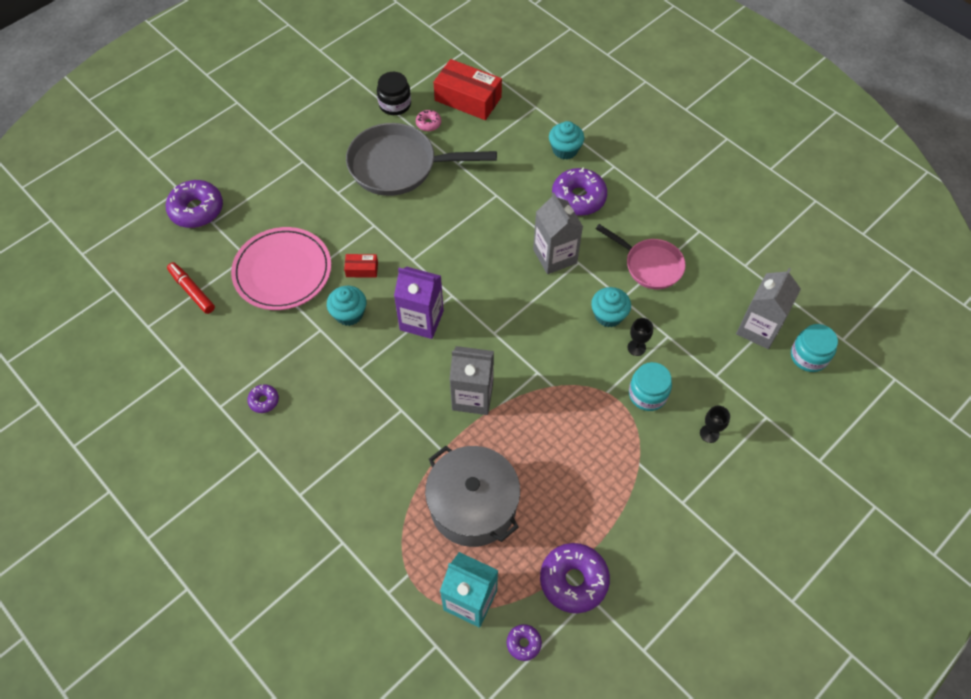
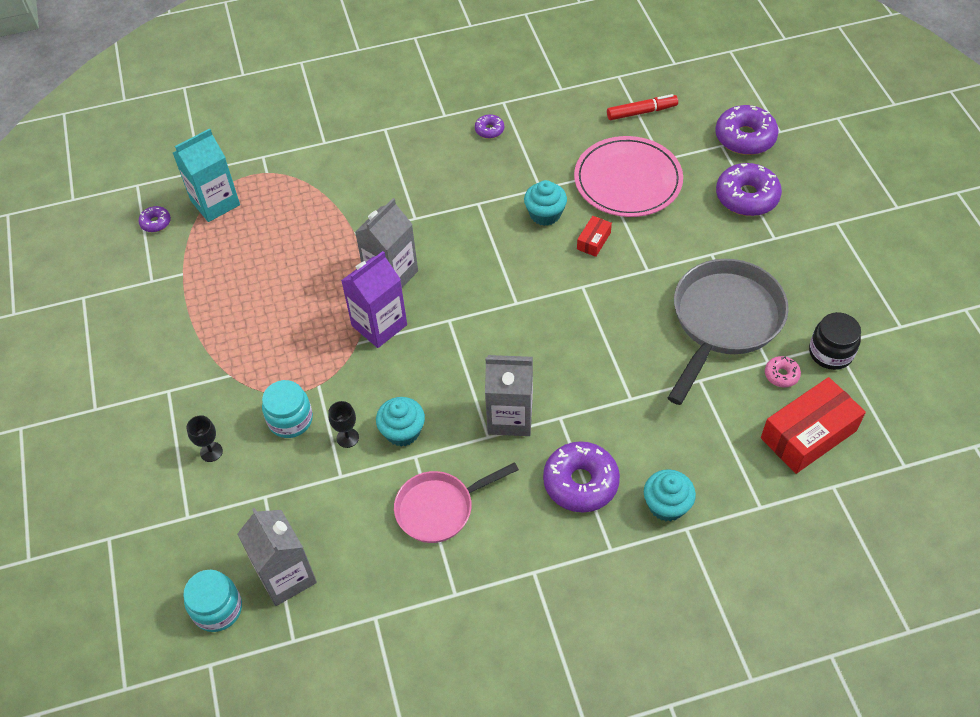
camera: 120 degrees right, 5 degrees down
purple carton [394,267,444,339] -> purple carton moved to [341,251,407,348]
grey pot [425,446,520,547] -> none
purple donut [540,543,610,613] -> purple donut moved to [716,163,782,216]

